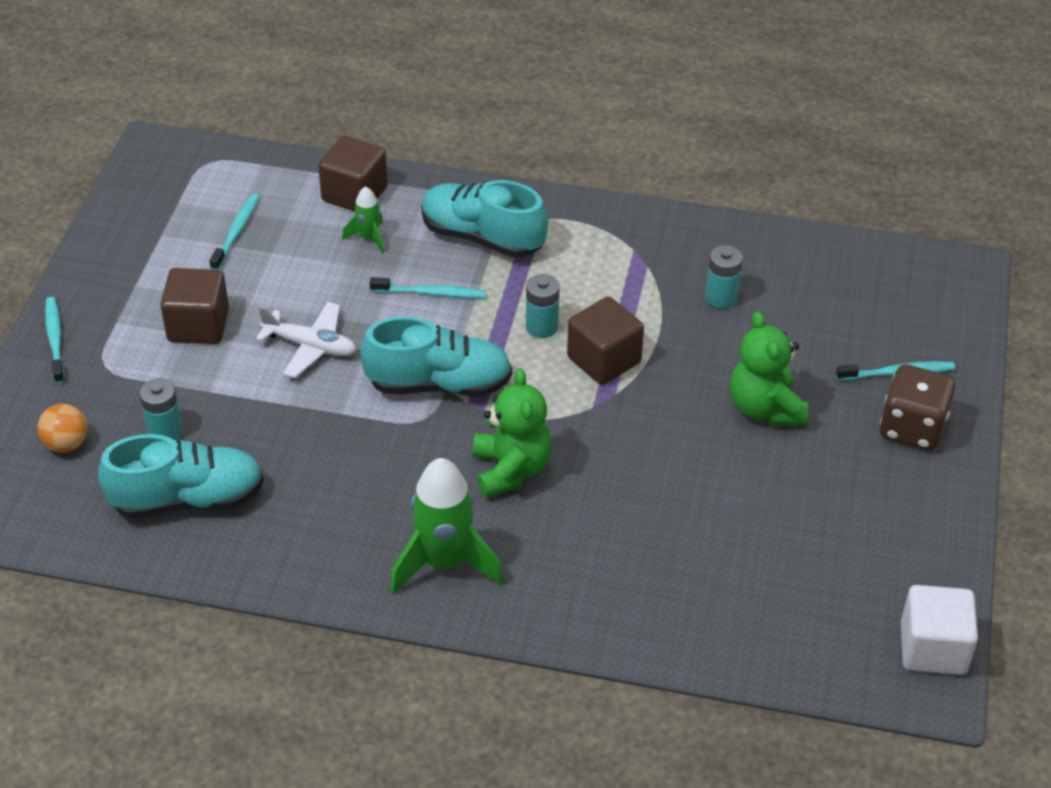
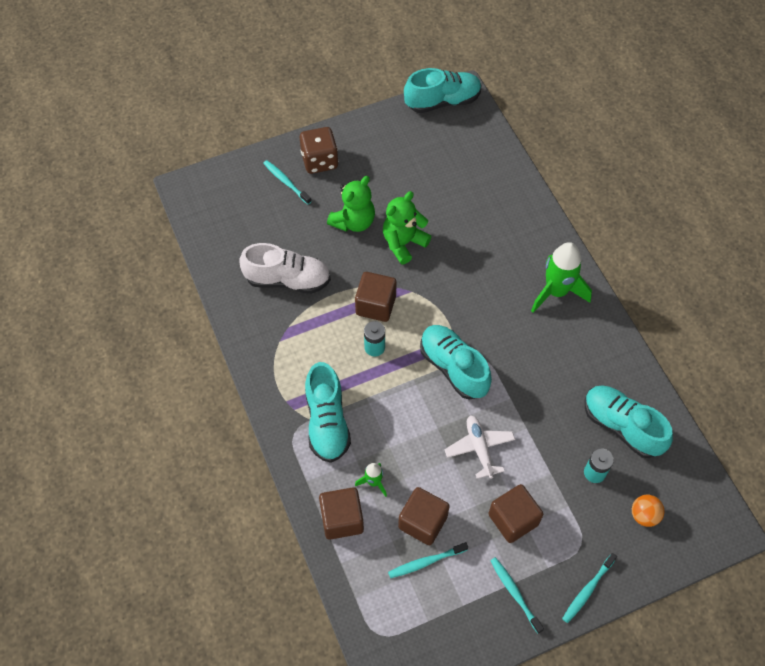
camera: 125 degrees left, 15 degrees up
turquoise toothbrush [369,277,486,298] -> turquoise toothbrush moved to [490,557,544,634]
green teddy bear [473,368,551,498] -> green teddy bear moved to [383,191,431,264]
turquoise battery [705,245,743,309] -> white shoe [239,243,331,294]
white cube [901,585,978,675] -> turquoise shoe [404,68,481,113]
none -> brown cube [398,487,450,545]

